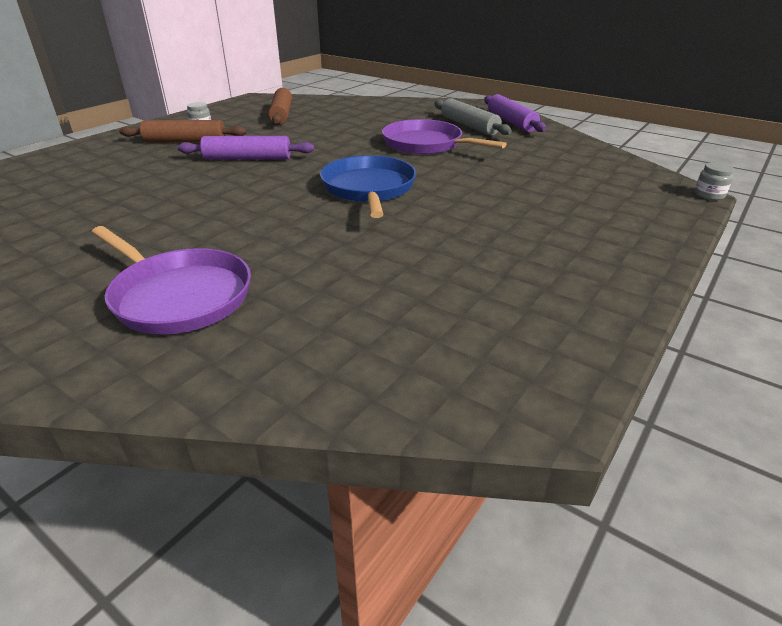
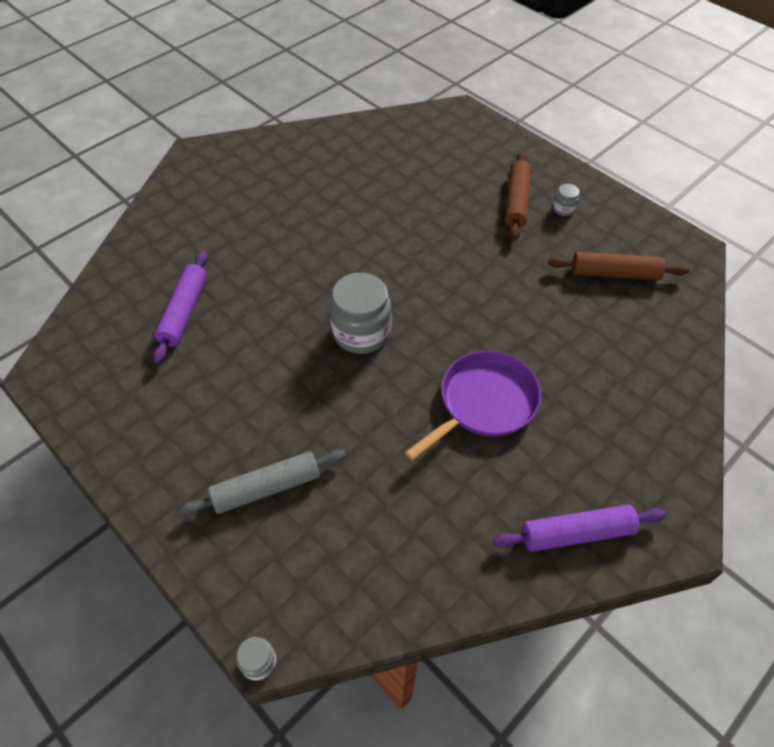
camera: 100 degrees right, 20 degrees up
purple pan [91,226,251,334] -> none
purple rolling pin [177,136,314,160] -> purple rolling pin moved to [153,251,207,364]
blue pan [320,155,416,218] -> grey jar [330,273,392,354]
grey rolling pin [434,98,512,136] -> grey rolling pin moved to [179,450,346,516]

